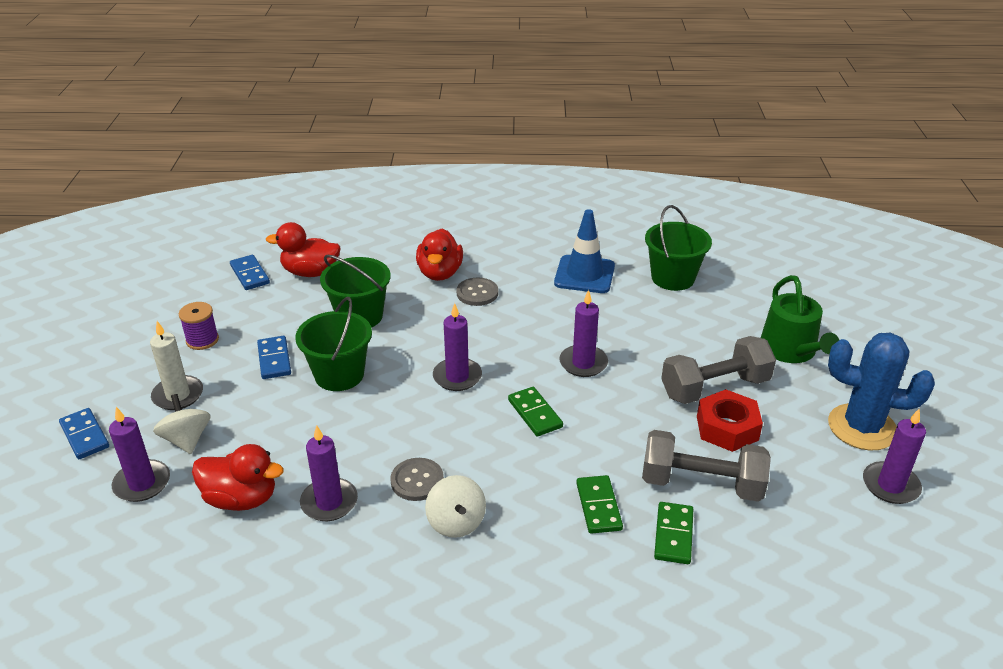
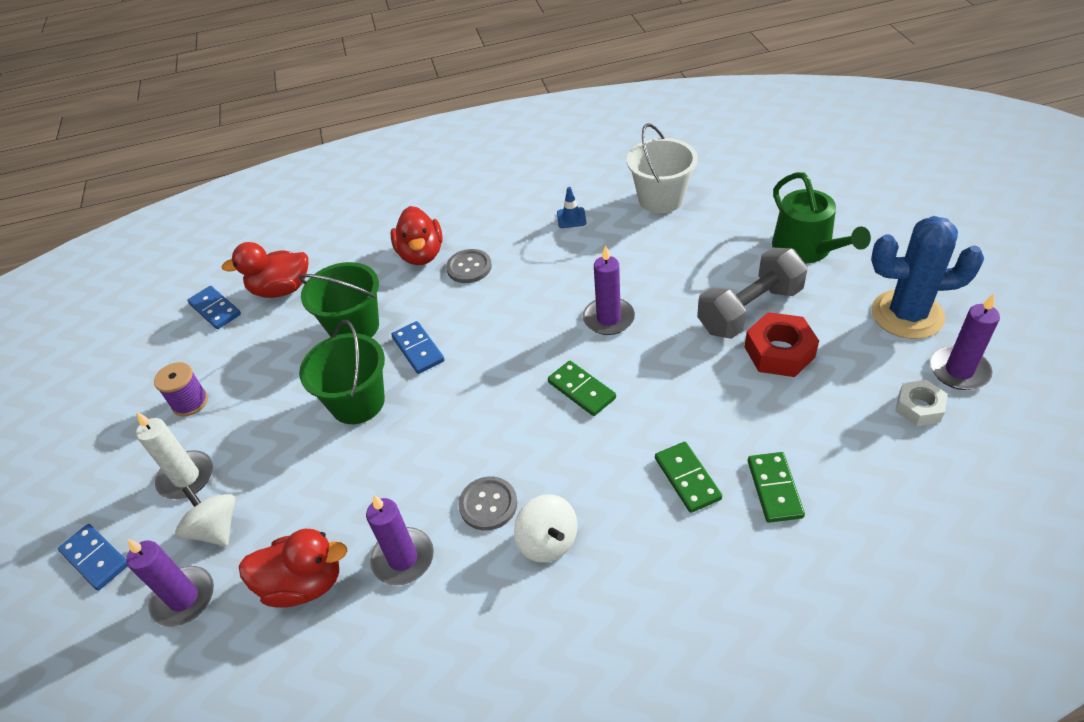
camera: 10 degrees left, 10 degrees up
blue domino [257,336,291,379] -> blue domino moved to [391,321,445,374]
purple candle [433,303,482,391] -> none
blue traffic cone [554,209,615,293] -> blue traffic cone [557,187,586,228], size x0.48
grey dumbbell [642,430,771,502] -> none
green bucket [645,205,712,291] -> white bucket [627,123,698,213]
none -> white nut [895,380,948,426]

